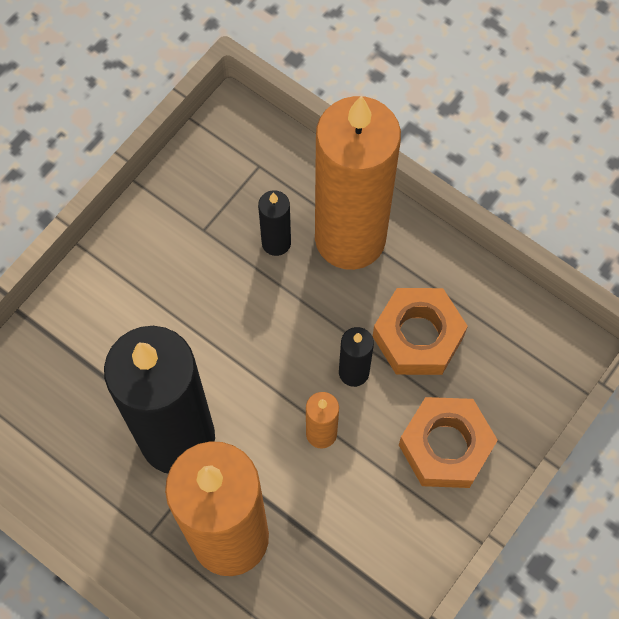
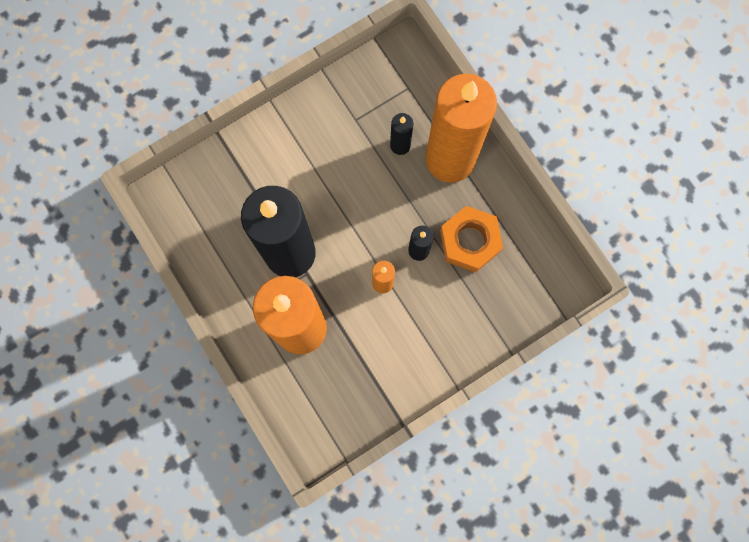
camera: 20 degrees right, 10 degrees up
orange nut [399,397,498,488] -> none

